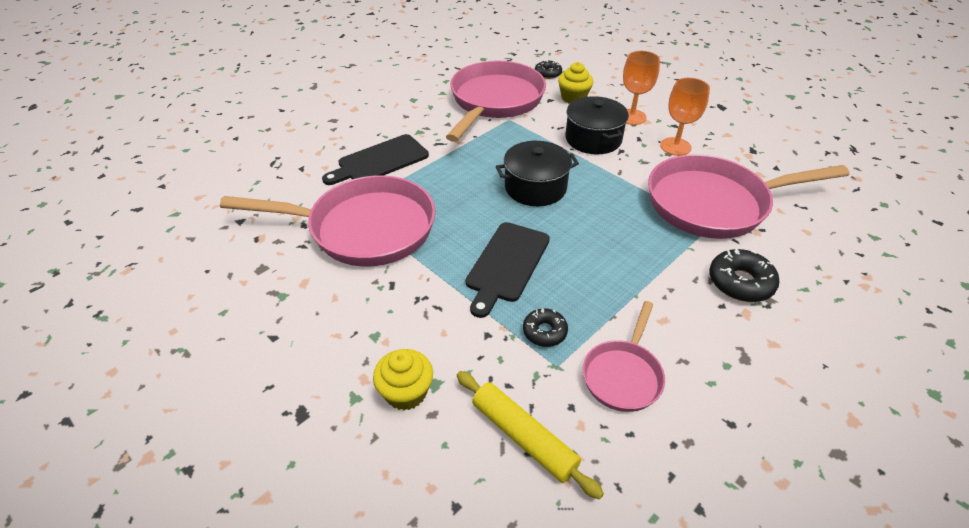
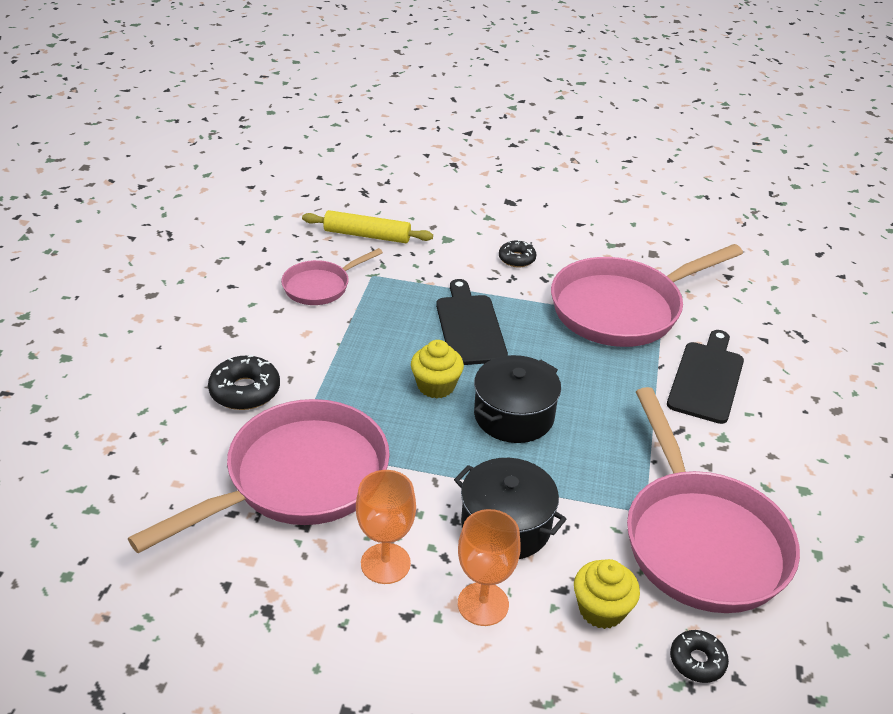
camera: 145 degrees right, 5 degrees down
yellow cupcake [373,349,433,410] -> yellow cupcake moved to [411,340,464,399]
black donut [523,308,568,347] -> black donut moved to [499,240,536,267]
pink pan [583,301,665,412] -> pink pan turned 120 degrees counterclockwise [281,248,383,305]

